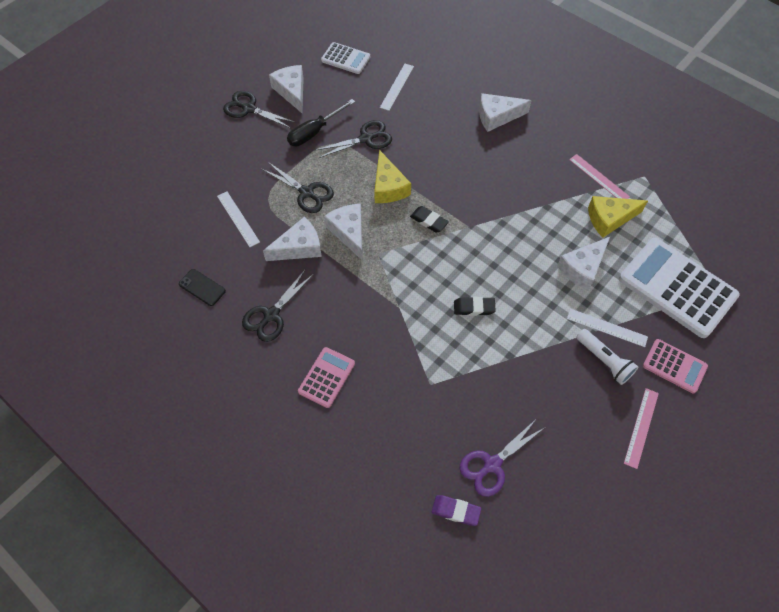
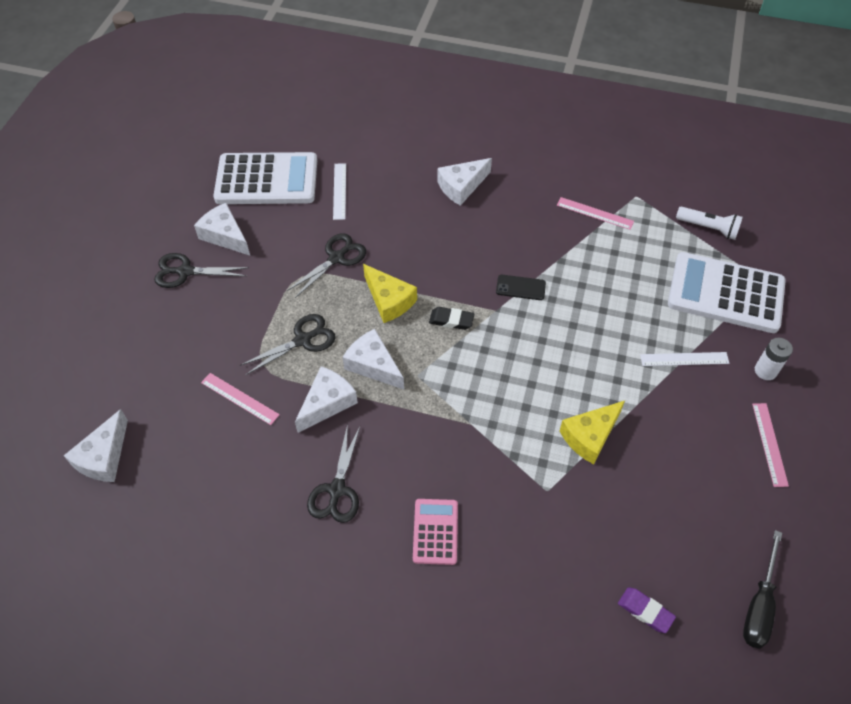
camera: 25 degrees left, 5 degrees down
black phone [179,269,226,306] -> black phone moved to [496,275,546,300]
white ruler [217,192,260,247] -> pink ruler [201,373,280,425]
black scissors [262,162,334,213] -> black scissors turned 45 degrees counterclockwise [240,314,336,375]
black screwdriver [287,99,355,146] -> black screwdriver moved to [743,530,782,649]
white calculator [321,42,370,74] -> white calculator [213,152,317,204], size x1.93
purple eraser [432,495,481,526] -> purple eraser turned 45 degrees clockwise [618,587,676,633]
black eraser [454,297,496,316] -> none
purple scissors [460,419,544,497] -> none
white cheese [557,237,610,291] -> white cheese moved to [64,409,128,482]
white flashlight [576,329,638,385] -> white flashlight moved to [676,206,743,240]
yellow cheese [588,196,648,238] -> yellow cheese moved to [560,401,625,464]
pink calculator [643,339,708,393] -> white battery [755,338,793,380]

